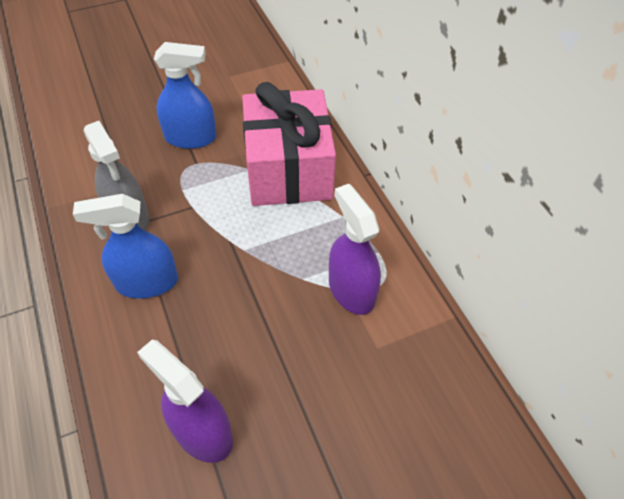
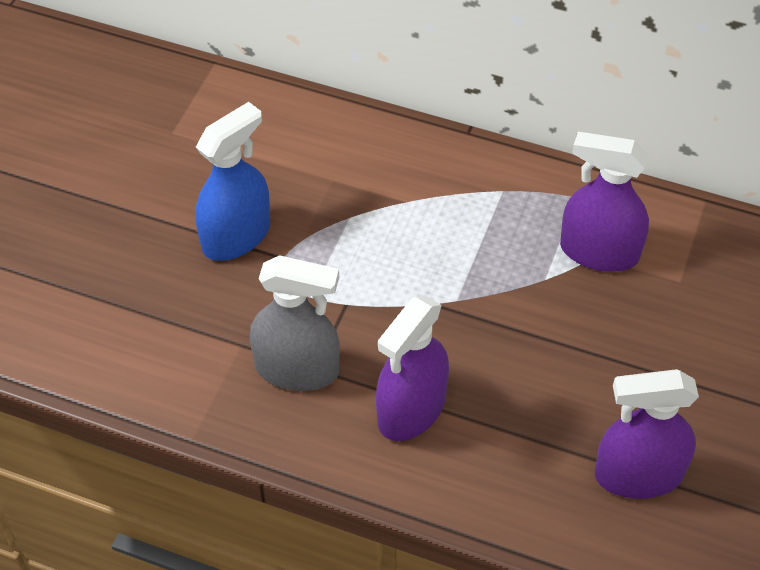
camera: 45 degrees left, 0 degrees up
blue spray bottle [73,194,178,299] -> purple spray bottle [376,295,449,441]
pink gift [242,82,336,206] -> none

